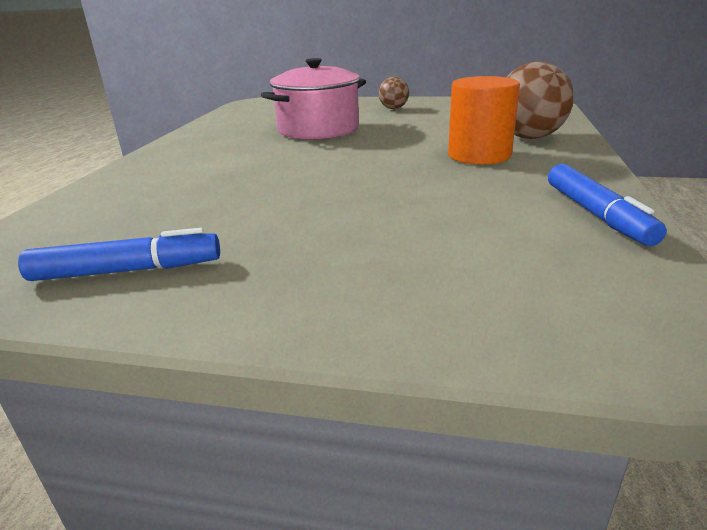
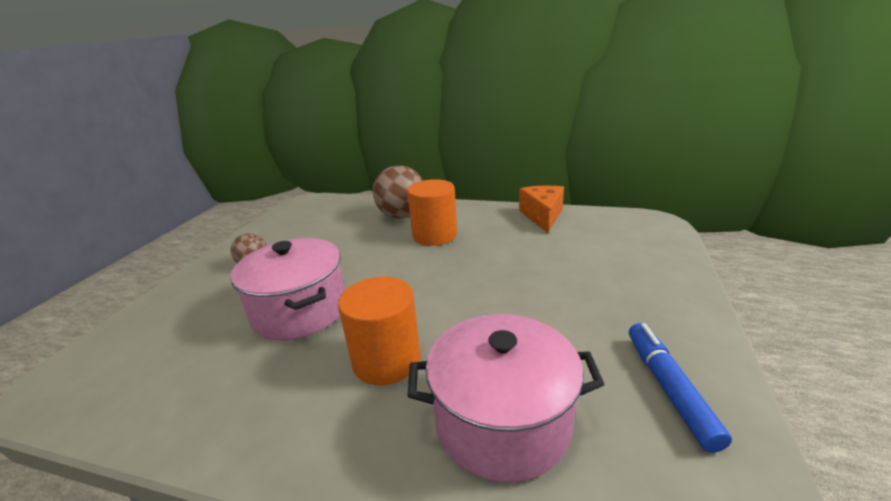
camera: 85 degrees left, 0 degrees up
blue marker [548,164,667,246] -> orange cheese [519,186,564,233]
none -> orange cylinder [338,277,421,385]
none -> pink pot [408,314,604,482]

